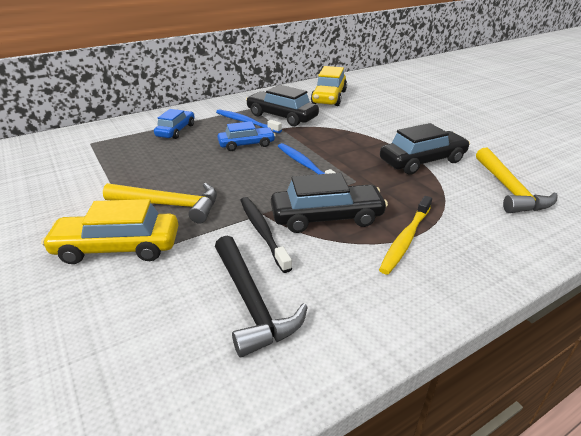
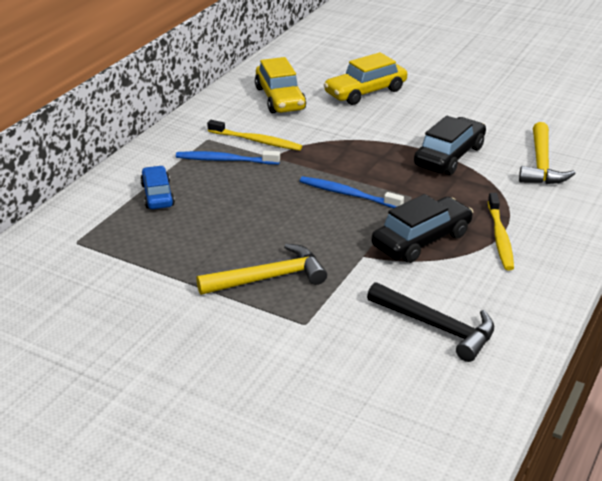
camera: 30 degrees left, 0 degrees up
yellow car [41,199,178,264] -> yellow car moved to [323,52,407,105]
blue car [217,121,276,151] -> none
black toothbrush [240,197,292,273] -> none
black car [246,85,319,126] -> yellow toothbrush [207,120,302,151]
yellow hammer [476,148,558,213] -> yellow hammer turned 45 degrees clockwise [519,122,576,184]

